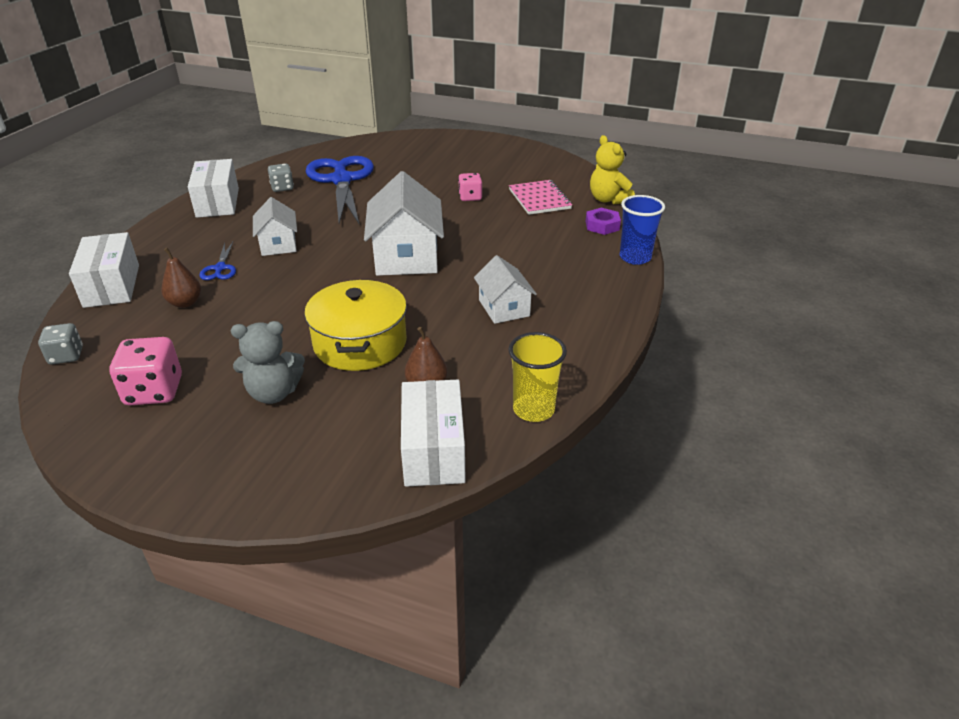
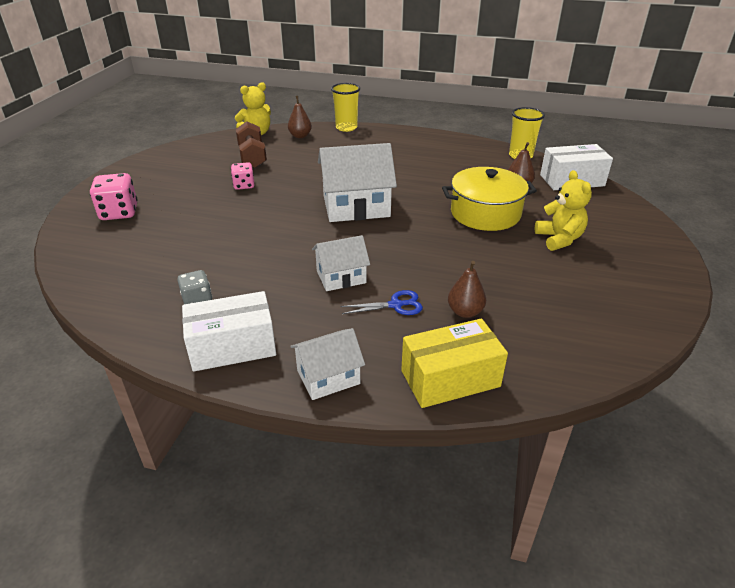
camera: 95 degrees left, 0 degrees up
grey dice [38,323,83,365] -> none
white box [69,232,139,308] -> yellow box [401,318,508,408]
pink dice [109,337,182,405] -> pink dice moved to [90,173,138,220]
grey teddy bear [231,321,305,404] -> yellow teddy bear [535,170,592,251]
blue scissors [305,156,374,224] -> none
white house [474,255,537,324] -> white house moved to [290,328,365,400]
pink notebook [509,180,572,215] -> brown dumbbell [236,121,267,168]
purple nut [585,208,621,235] -> brown pear [288,96,312,138]
blue cup [619,195,665,265] -> yellow cup [331,83,360,132]

